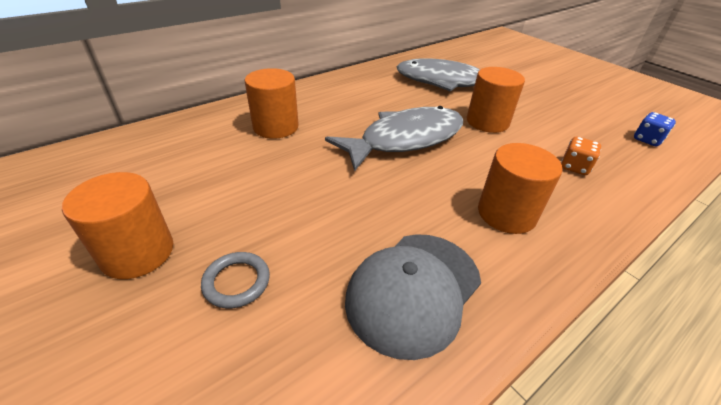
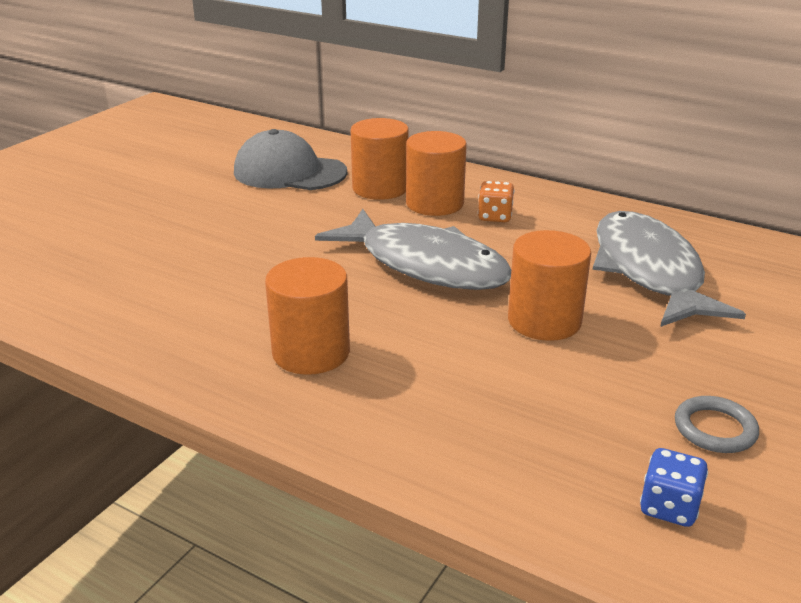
camera: 70 degrees right, 10 degrees down
orange cylinder [62,172,173,279] -> orange cylinder moved to [406,131,467,216]
grey ring [201,252,270,309] -> grey ring moved to [675,396,759,453]
grey cap [345,234,481,360] -> grey cap moved to [234,129,347,190]
orange dice [561,137,601,175] -> orange dice moved to [478,181,514,222]

